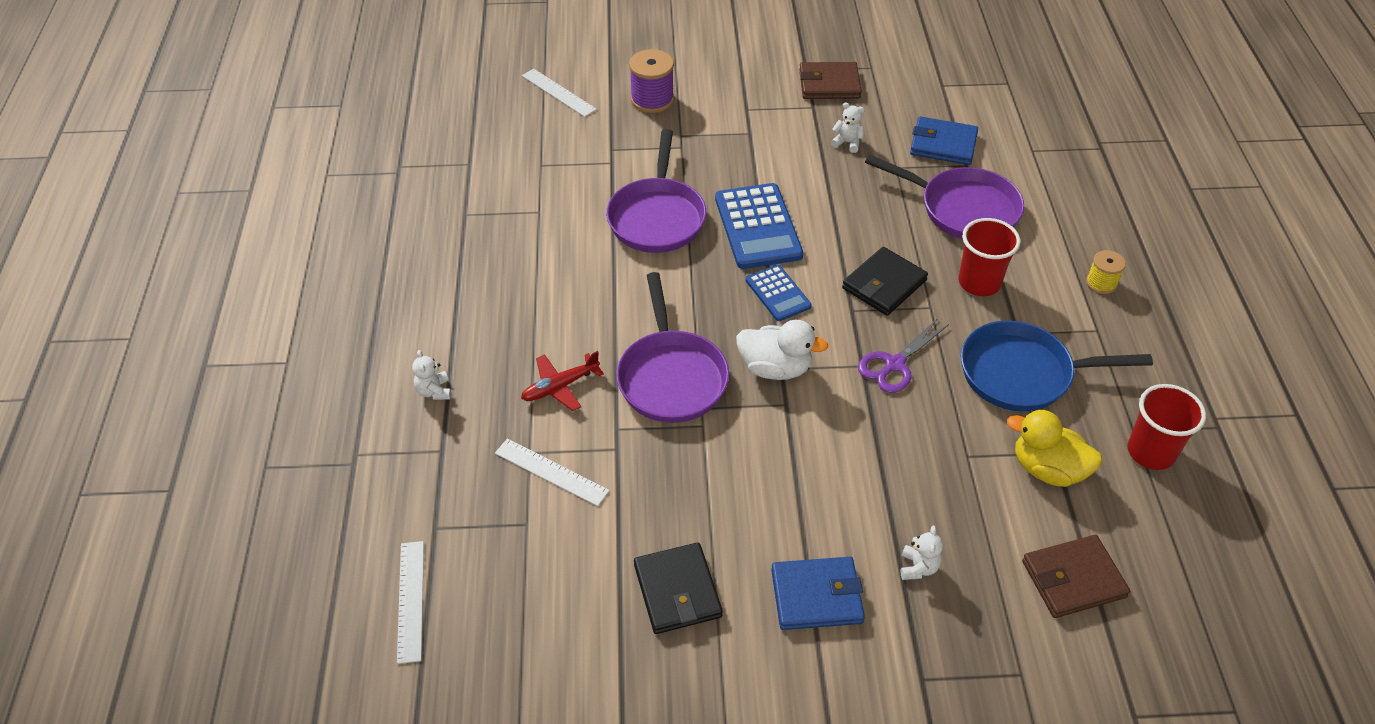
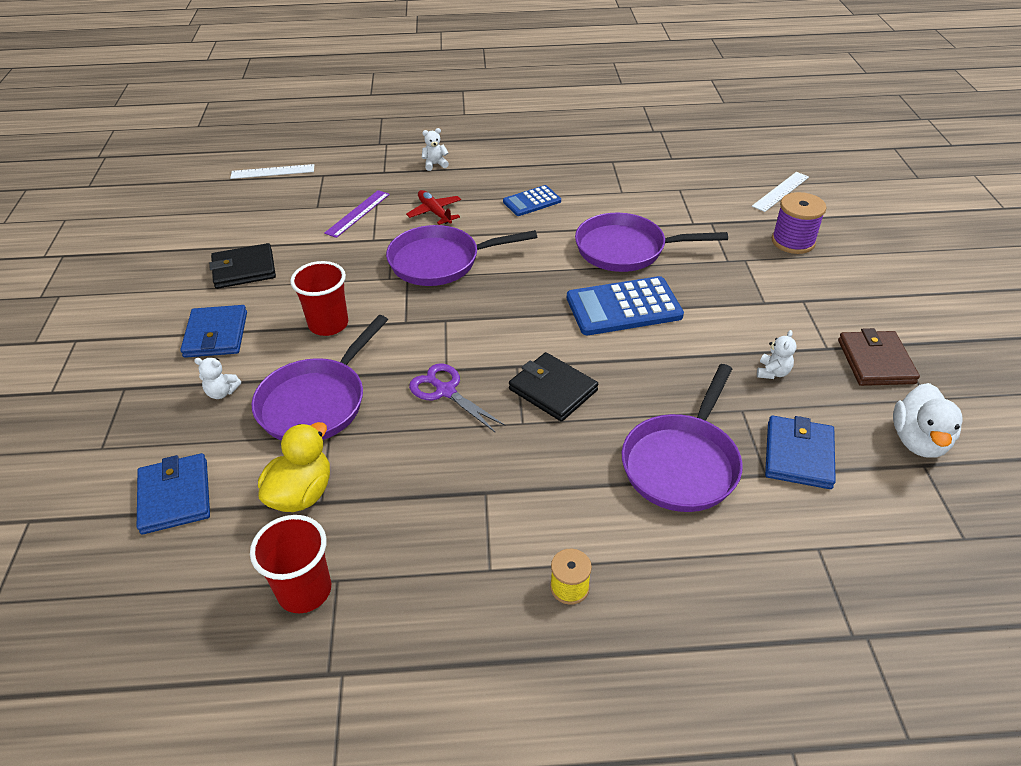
camera: 90 degrees right, 5 degrees down
white ruler [495,438,610,506] -> purple ruler [324,190,390,238]
white duck [736,320,828,380] -> white duck moved to [893,383,963,458]
blue calculator [746,264,812,321] -> blue calculator moved to [503,185,561,216]
red cup [959,218,1020,296] -> red cup moved to [290,261,348,336]
blue pan [961,320,1153,412] -> none
brown wallet [1022,535,1130,618] -> blue wallet [137,453,210,534]
none -> purple pan [252,315,388,441]

